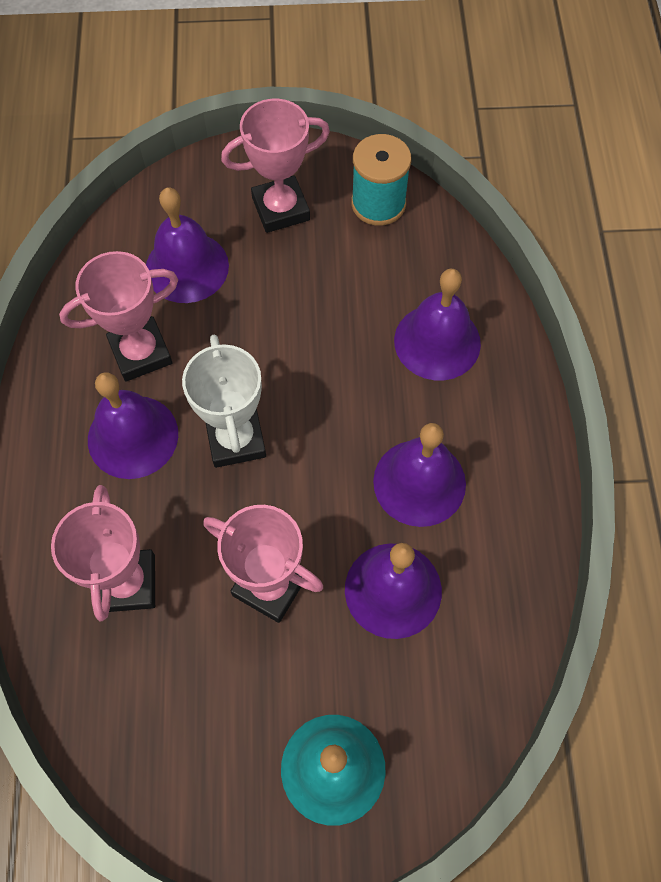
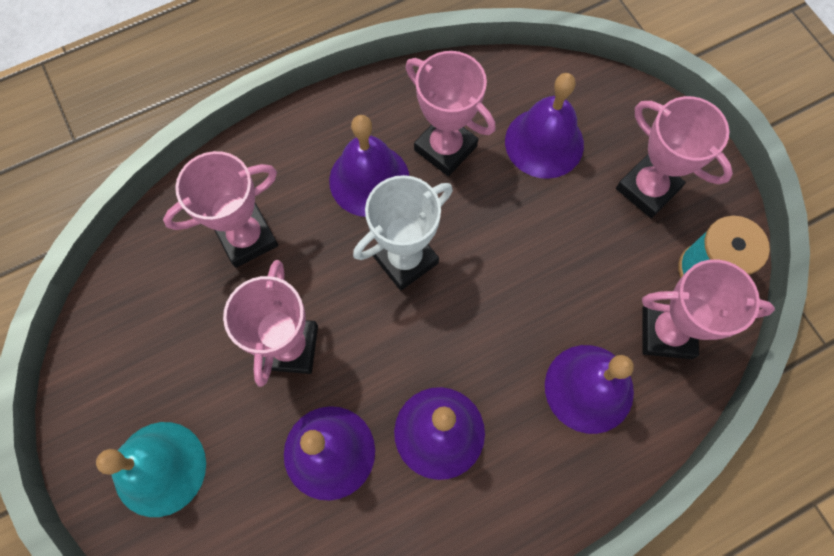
camera: 65 degrees right, 5 degrees up
none -> pink trophy [642,259,775,359]

